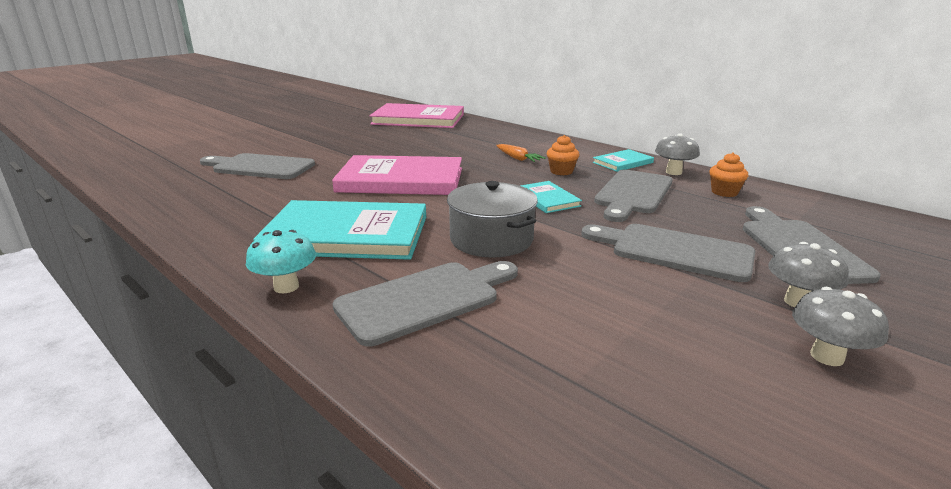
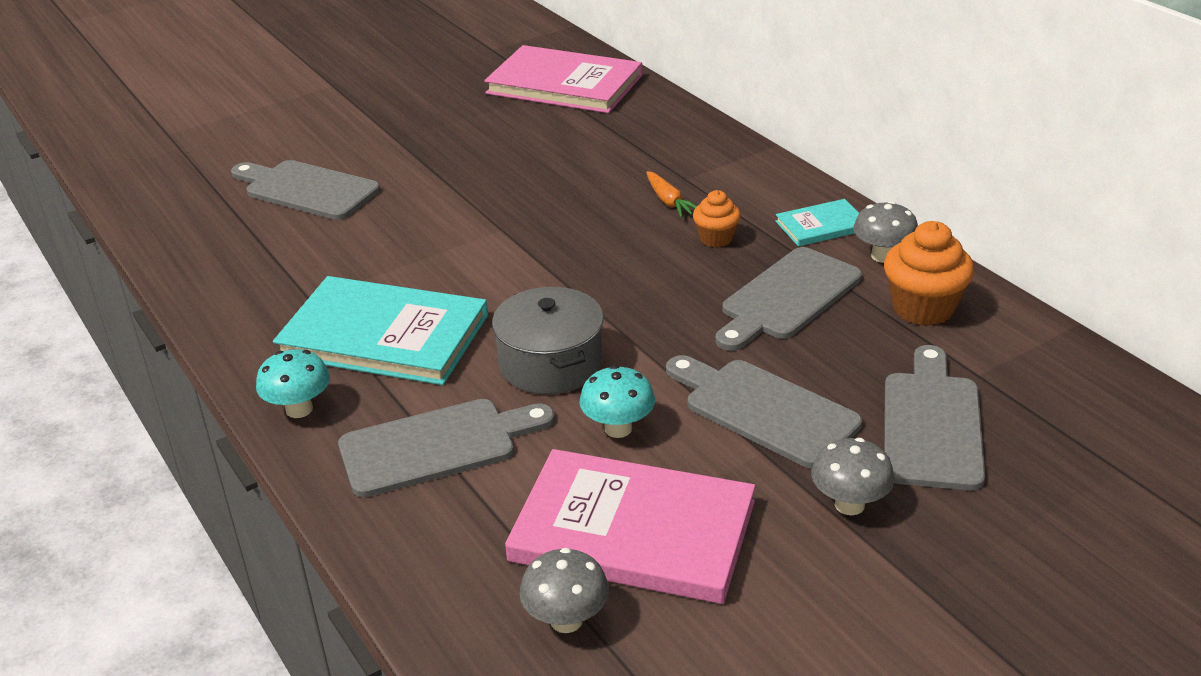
camera: 15 degrees right, 10 degrees up
pink book [332,155,462,195] -> pink book moved to [505,449,756,604]
turquoise book [520,181,582,213] -> none
orange cupcake [710,152,748,197] -> orange cupcake [884,221,974,326], size x1.67
grey mushroom [792,287,889,366] -> grey mushroom moved to [520,548,609,633]
none -> turquoise mushroom [579,365,655,438]

